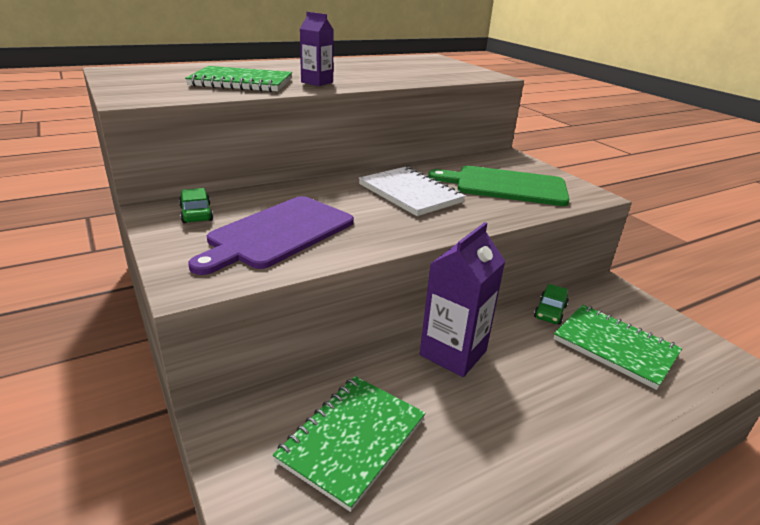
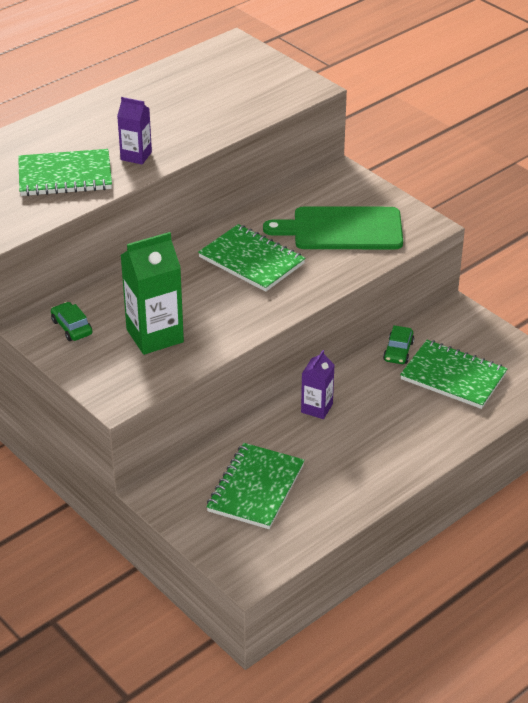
camera: 10 degrees left, 10 degrees up
purple cutting board [188,196,354,275] -> green carton [121,232,184,355]
white notebook [359,167,465,216] -> green notebook [198,224,305,292]
purple carton [420,222,505,377] -> purple carton [301,350,334,419], size x0.58

